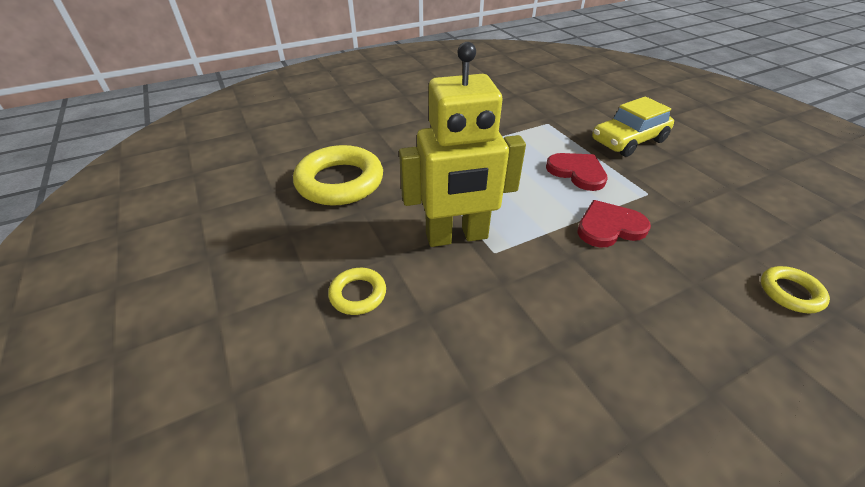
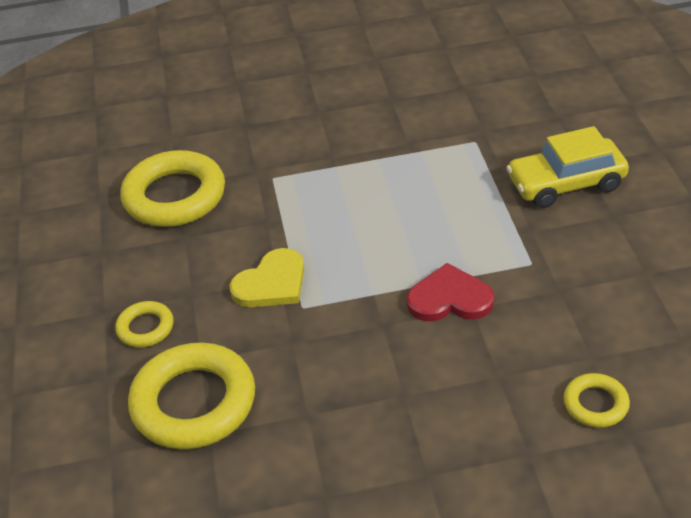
camera: 20 degrees right, 0 degrees up
yellow robot [399,42,526,247] -> yellow heart [229,248,304,307]
red heart [546,153,608,191] -> none
none -> yellow ring [128,342,255,449]

